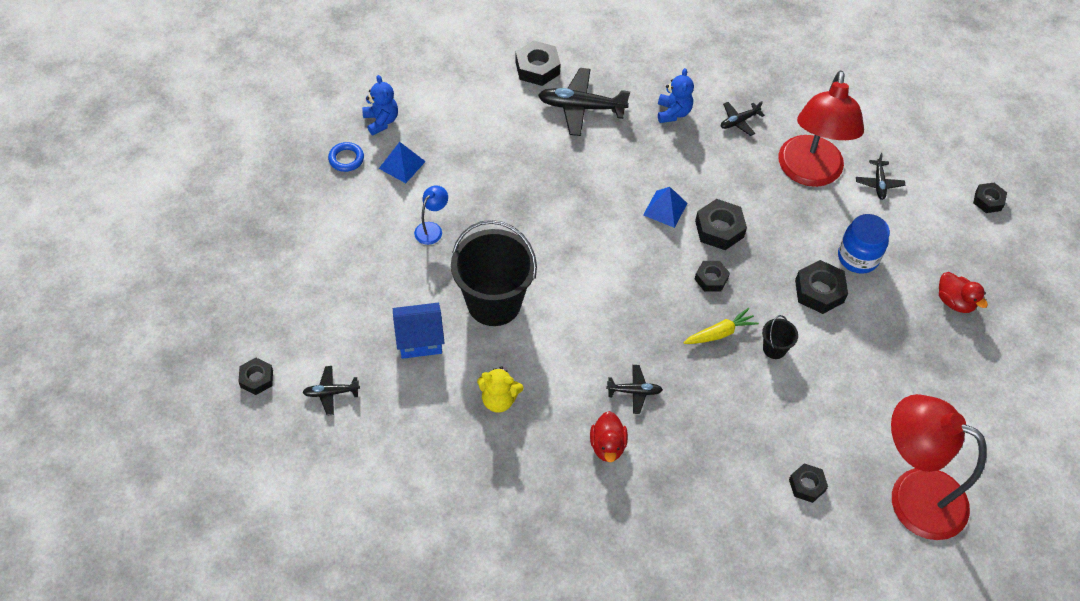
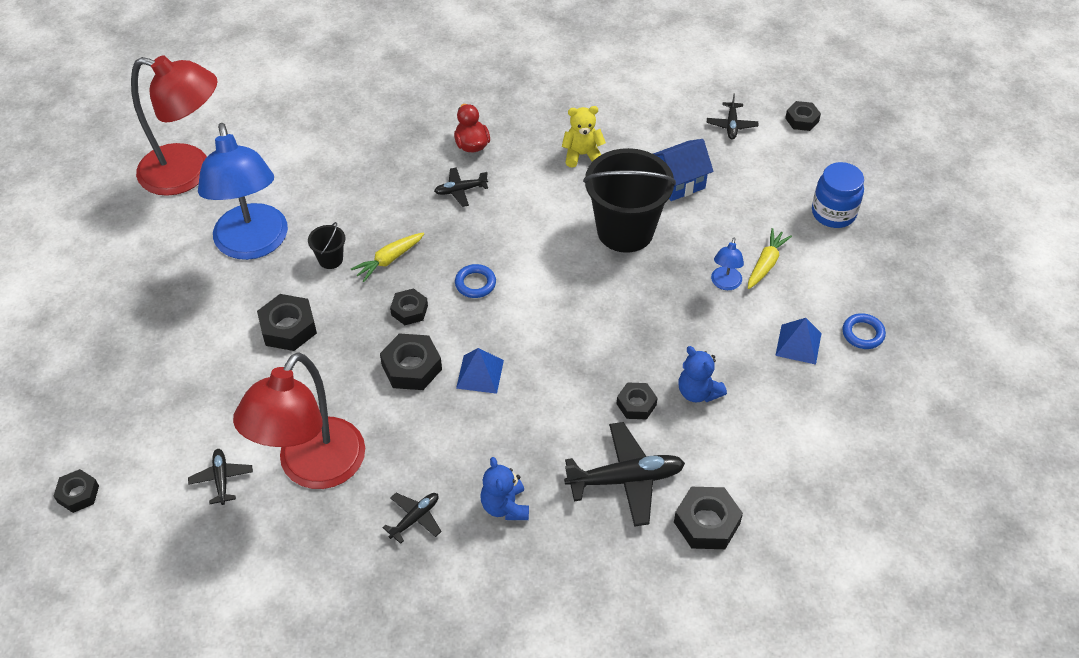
camera: 165 degrees right, 5 degrees down
black plane [302,366,360,416] -> black plane turned 120 degrees clockwise [707,94,758,139]
blue teddy bear [362,75,398,135] -> blue teddy bear moved to [679,346,727,403]
red lamp [778,70,864,187] -> red lamp turned 150 degrees counterclockwise [233,352,365,489]
black nut [789,463,828,503] -> black nut moved to [617,382,657,419]
blue jar [838,214,890,274] -> blue jar moved to [812,162,864,228]
red duck [939,272,988,313] -> none
none -> blue lamp [198,123,288,260]
none -> blue ring [455,264,496,298]
none -> yellow carrot [748,228,792,289]

